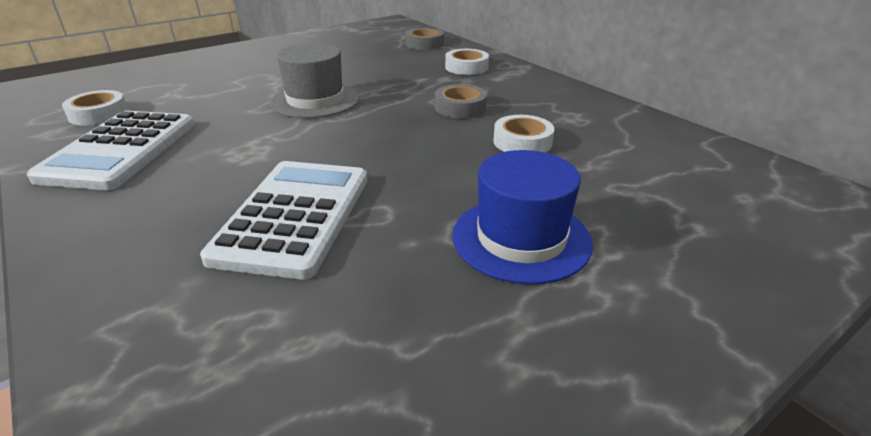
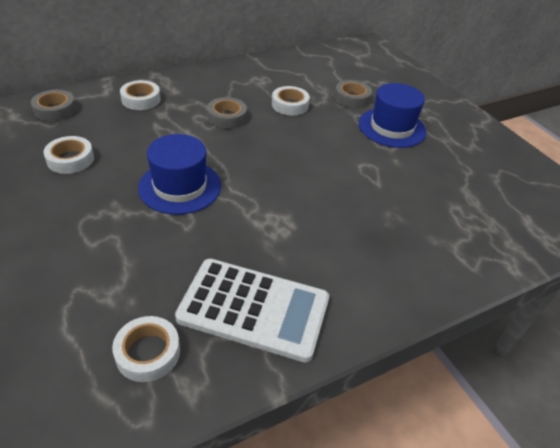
camera: 85 degrees left, 10 degrees up
white calculator [200,161,367,280] -> none
grey hat [270,43,360,118] -> blue hat [138,134,221,215]
none -> white tape [43,136,94,174]
none -> grey tape [334,80,372,108]

